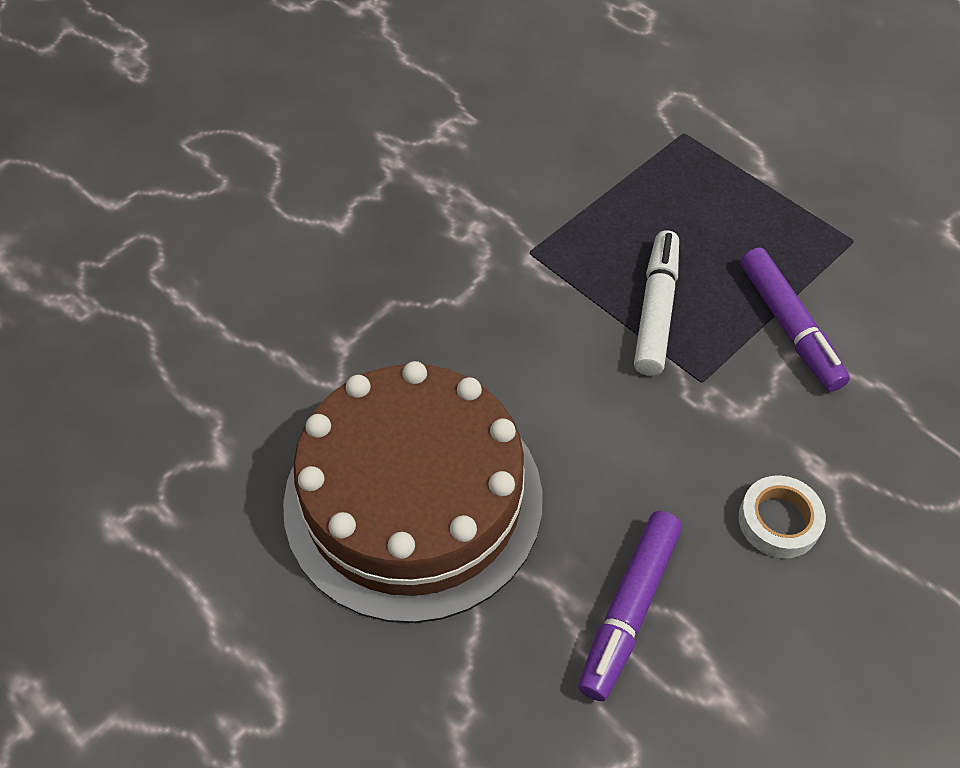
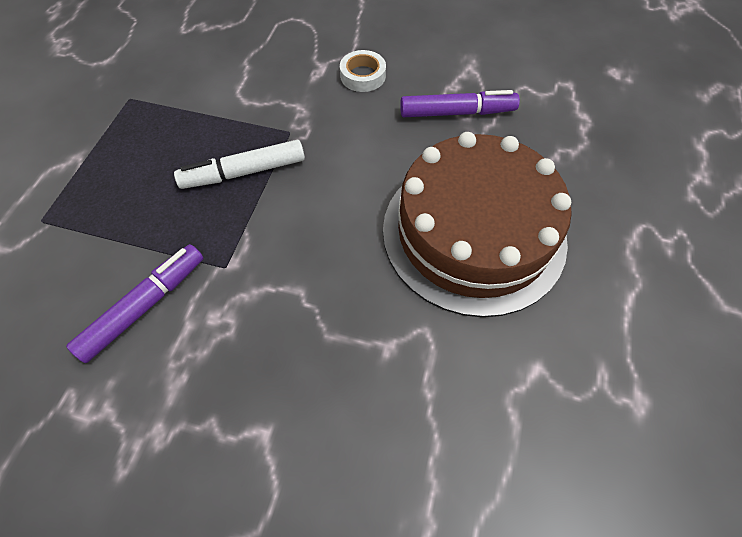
camera: 120 degrees left, 5 degrees up
purple marker [741,247,850,392] -> purple marker moved to [66,244,203,363]

